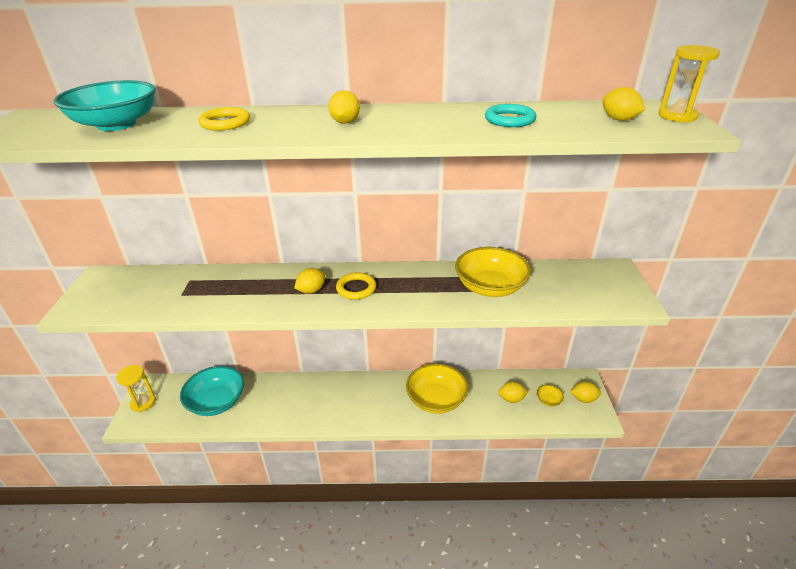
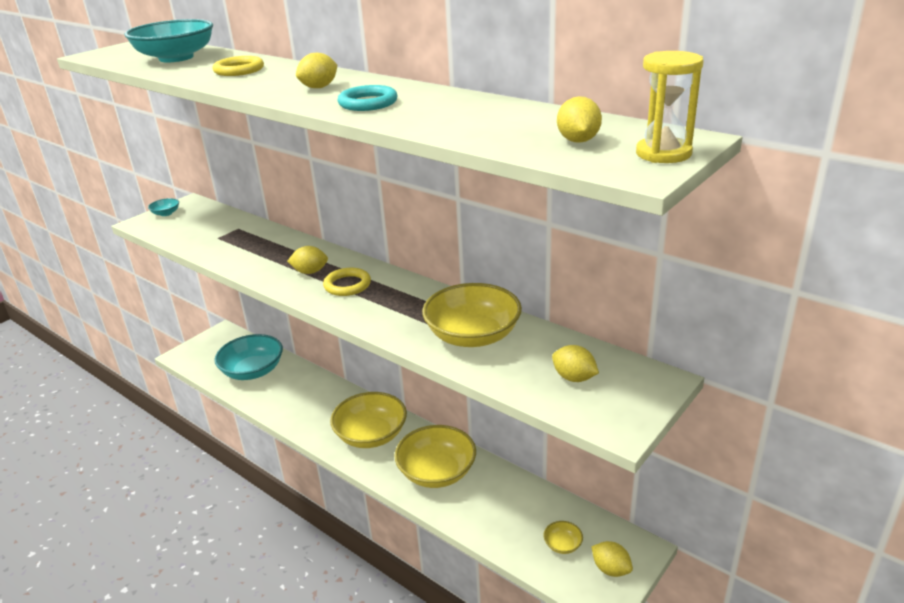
camera: 40 degrees right, 5 degrees down
yellow hourglass [116,365,156,412] -> none
turquoise ring [485,104,536,127] -> turquoise ring moved to [337,85,398,111]
yellow lemon [498,382,528,403] -> yellow lemon moved to [552,345,599,382]
none -> turquoise bowl [148,198,179,216]
none -> yellow bowl [330,392,407,448]

